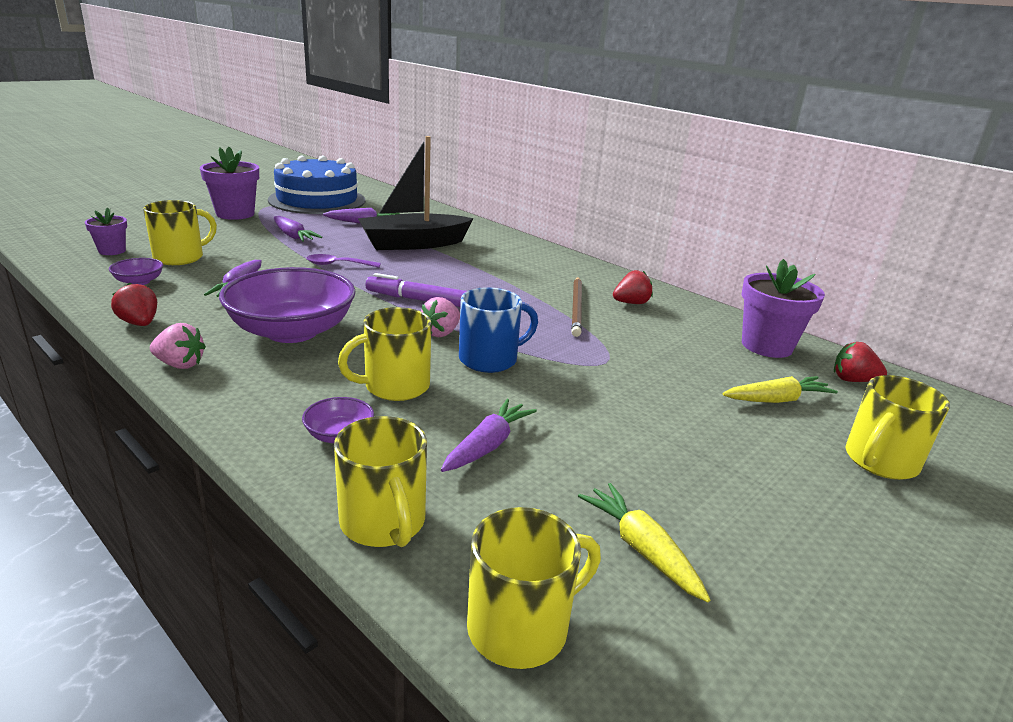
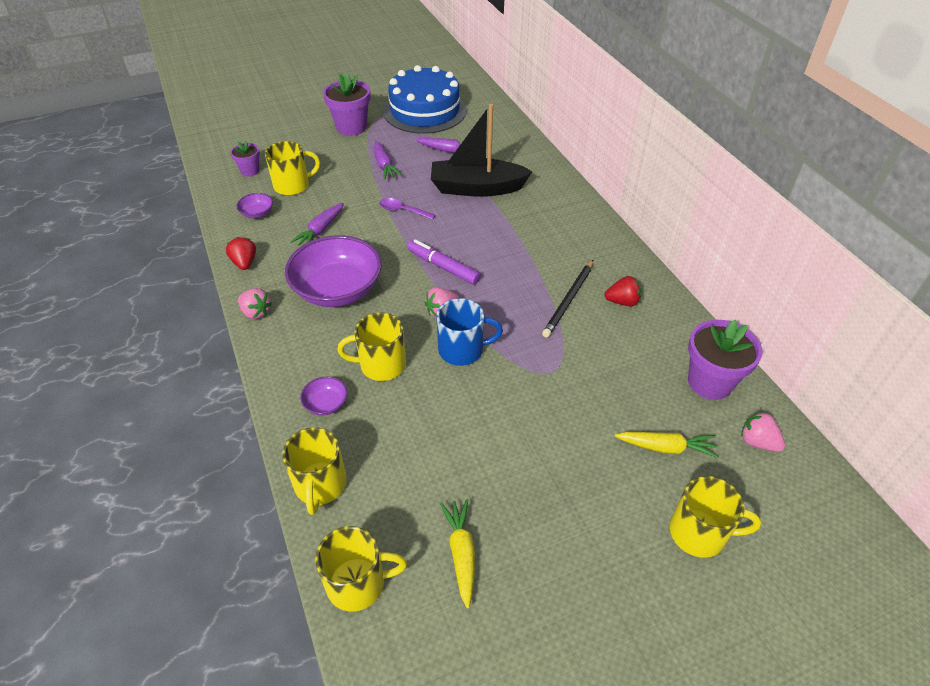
camera: 25 degrees right, 20 degrees up
purple carrot [441,399,537,472] -> none
brown pencil [571,277,582,337] -> black pencil [542,260,593,338]
red strawberry [834,342,887,382] -> pink strawberry [741,412,785,452]
yellow mug [846,375,950,480] -> yellow mug turned 150 degrees counterclockwise [670,476,761,558]

